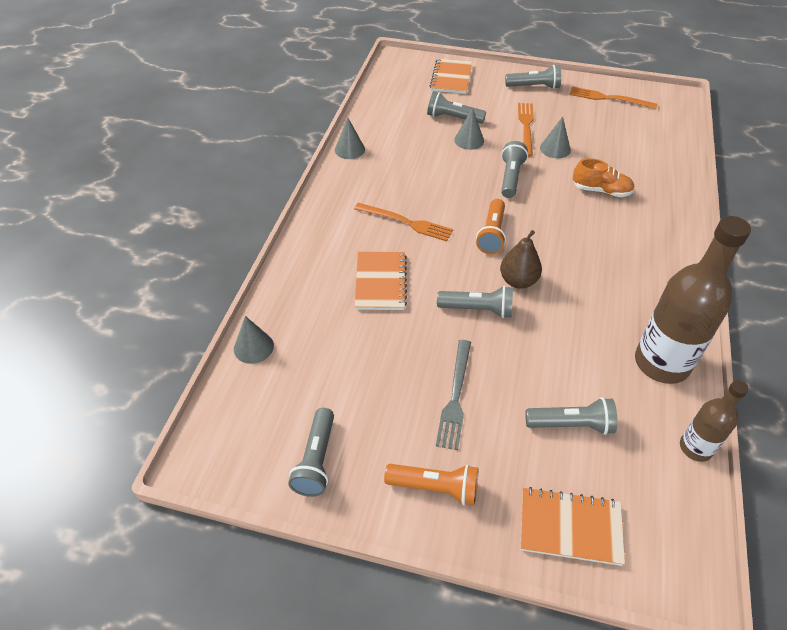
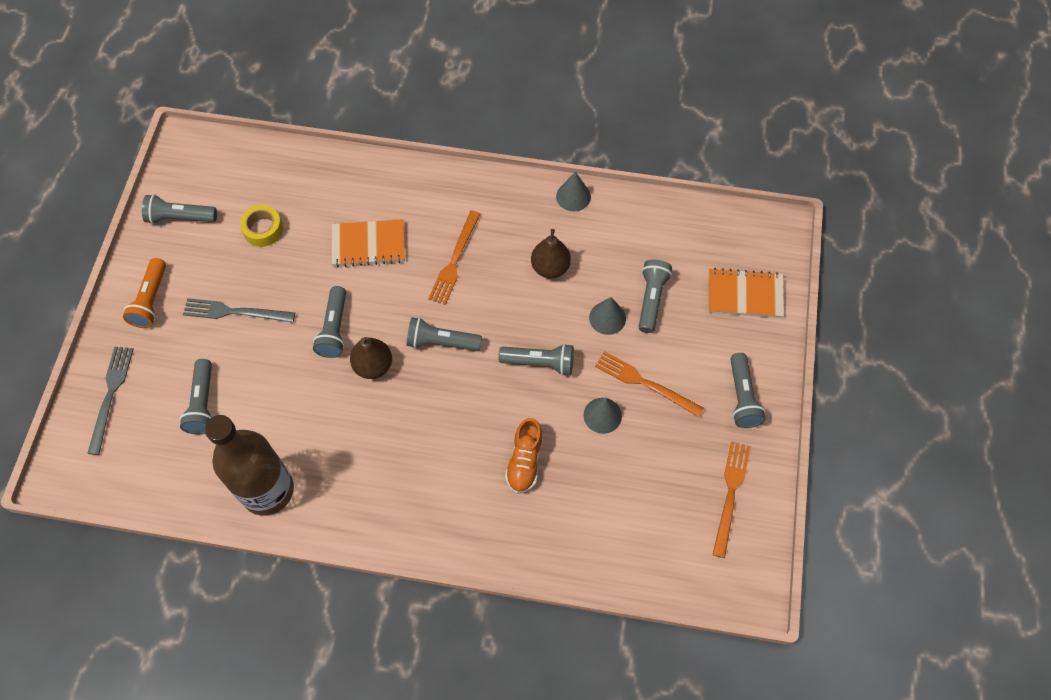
camera: 85 degrees right, 15 degrees up
grey cone [234,316,274,364] -> none
orange flashlight [476,199,506,254] -> grey flashlight [407,317,482,351]
orange fork [518,103,534,157] -> orange fork turned 150 degrees counterclockwise [595,351,704,417]
orange notebook [520,487,625,566] -> grey fork [87,347,133,455]
brown bottle [680,380,749,462] -> none
none -> yellow tape [240,205,283,247]
none -> brown pear [531,229,571,278]

